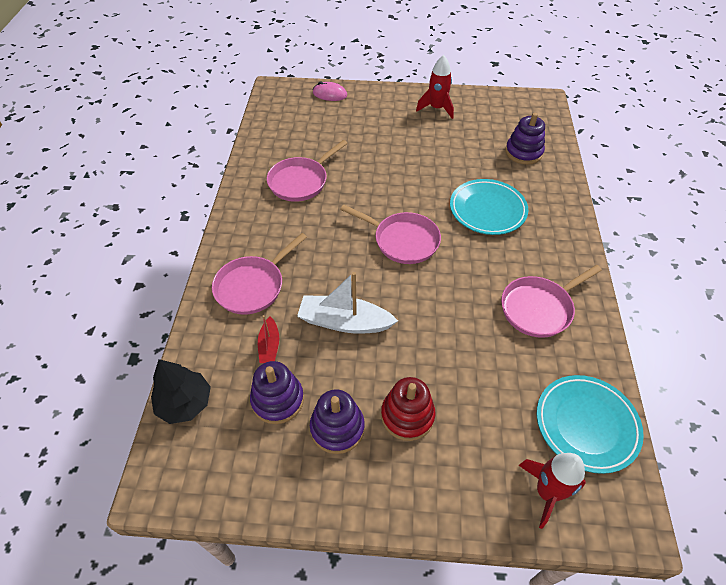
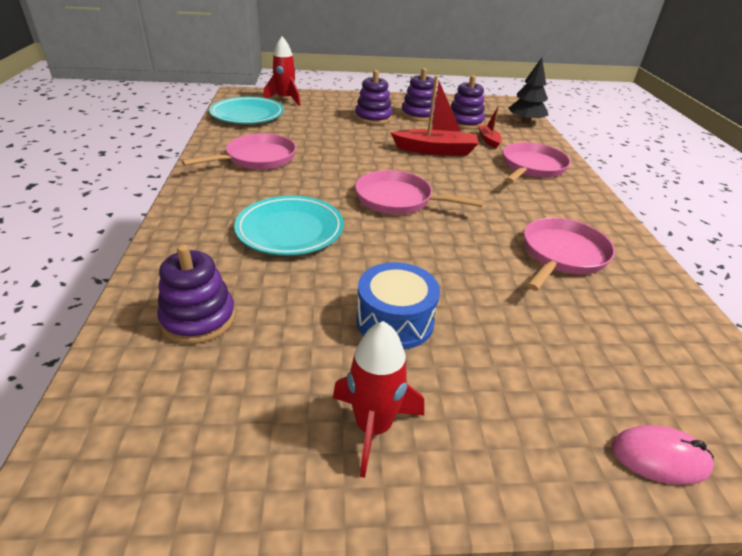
camera: 170 degrees right, 15 degrees down
white boat [297,272,398,334] -> red boat [391,76,479,156]
red stacking toy [381,377,435,441] -> purple stacking toy [355,70,393,125]
none -> blue drum [356,262,440,349]

